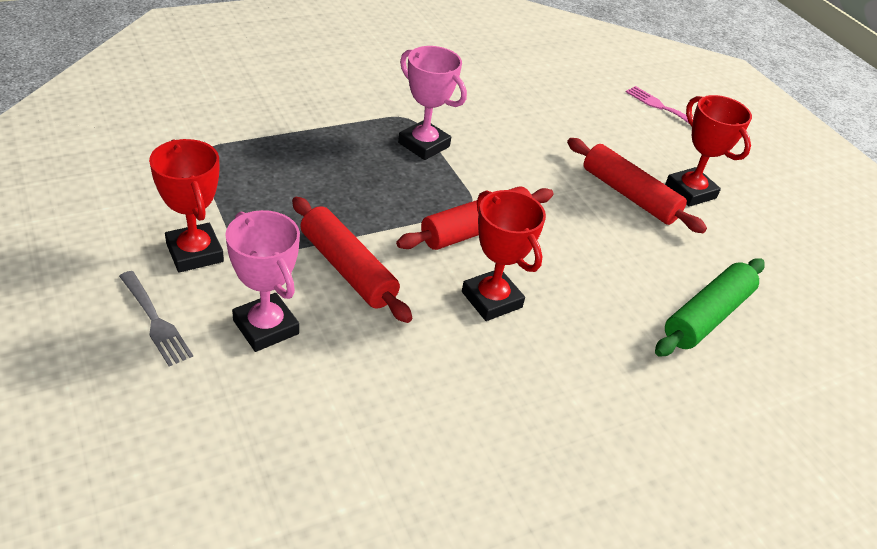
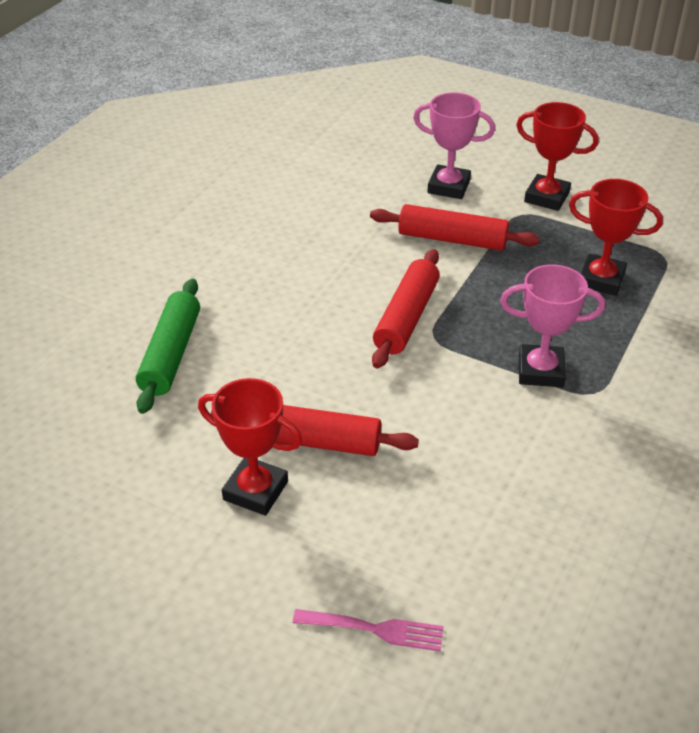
camera: 150 degrees right, 0 degrees up
grey fork [119,271,193,366] -> none
red trophy [462,190,546,321] -> red trophy moved to [569,179,663,296]

